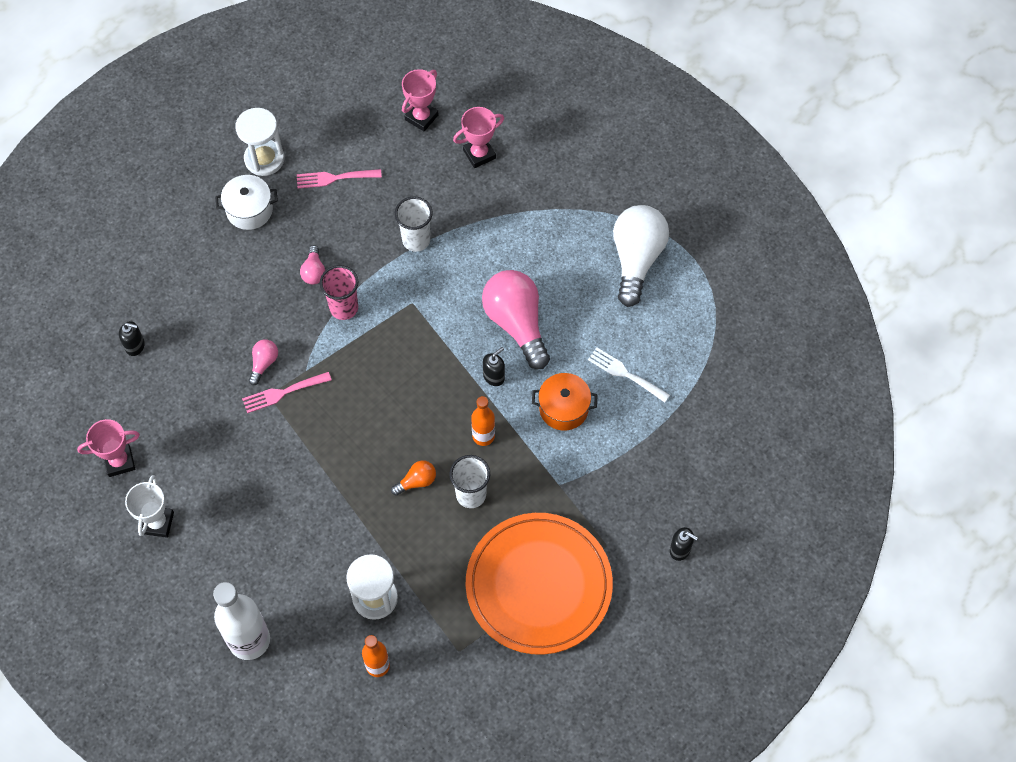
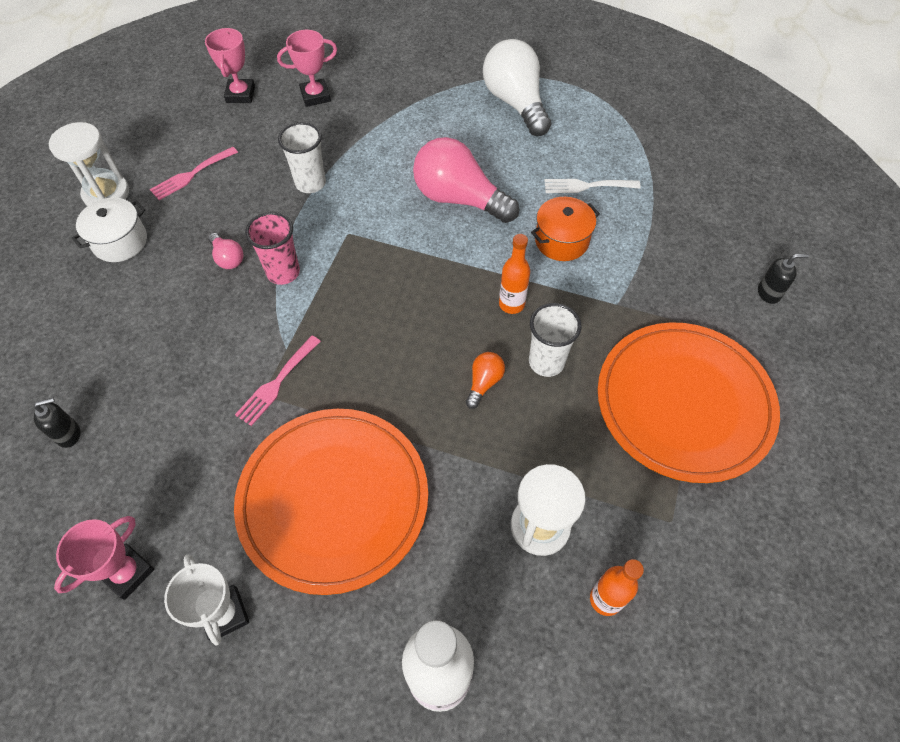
camera: 35 degrees left, 5 degrees down
pink light bulb [249,339,278,385] -> none
pink trophy [453,107,504,168] -> pink trophy turned 45 degrees clockwise [277,30,337,107]
black soap dispenser [483,347,505,386] -> none
none -> orange plate [234,409,428,595]

